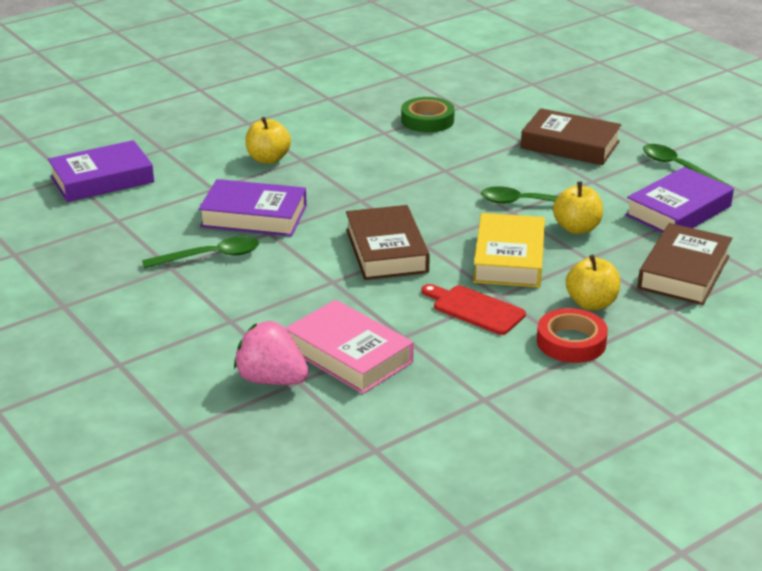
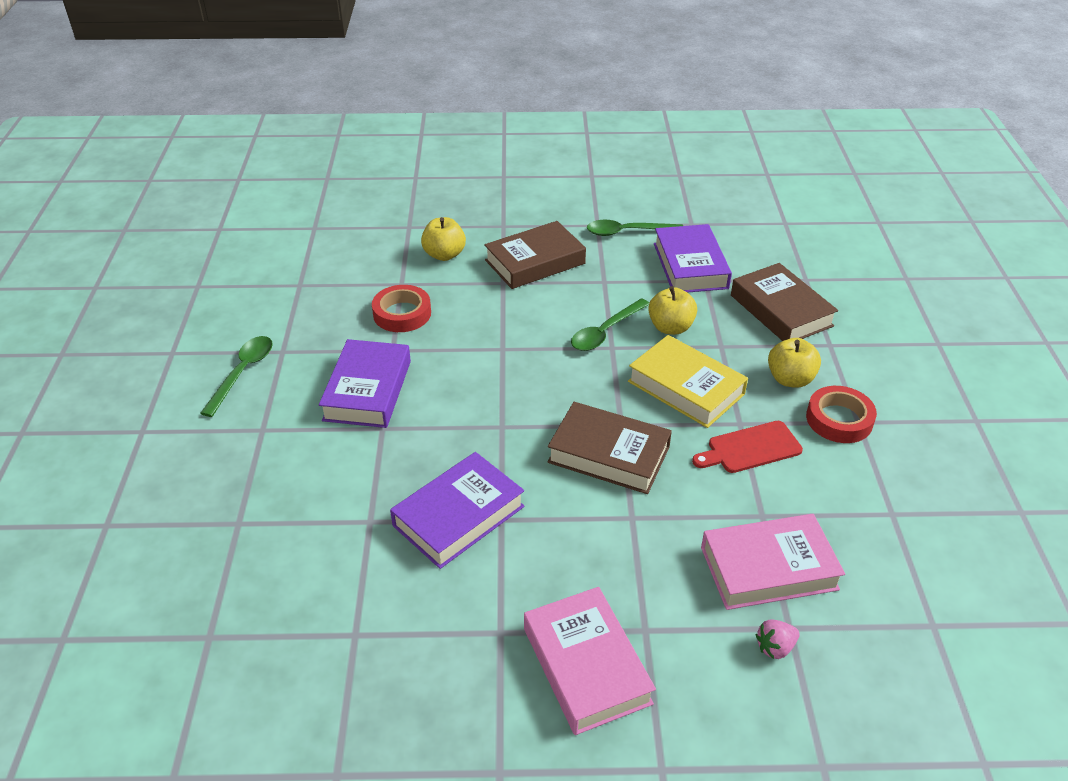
camera: 55 degrees left, 10 degrees up
purple book [48,140,154,202] -> purple book moved to [319,339,411,428]
green spoon [142,236,259,268] -> green spoon moved to [200,336,273,417]
pink strawberry [234,321,309,385] -> pink strawberry [756,619,800,659], size x0.53
yellow apple [245,117,291,164] -> yellow apple moved to [421,217,466,261]
green tape [401,97,455,133] -> red tape [372,285,431,332]
none -> pink book [524,587,656,735]

